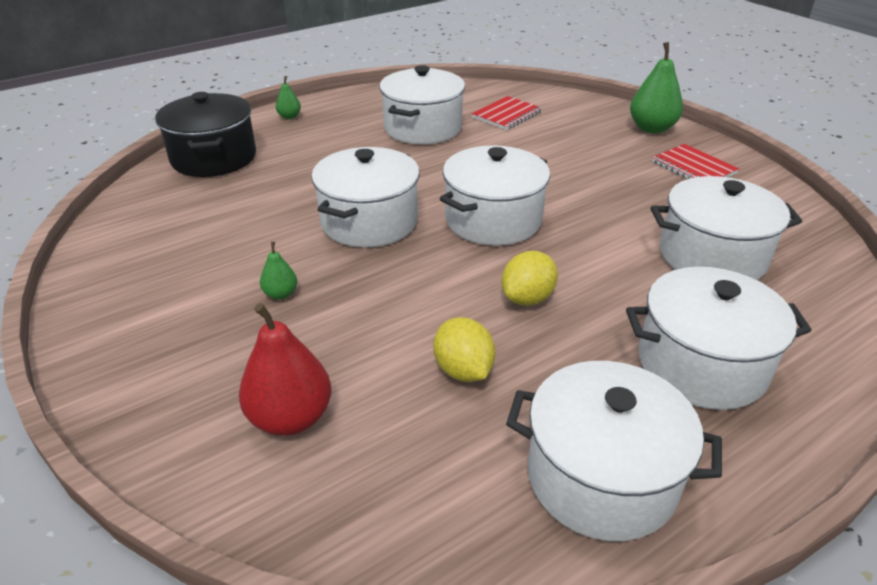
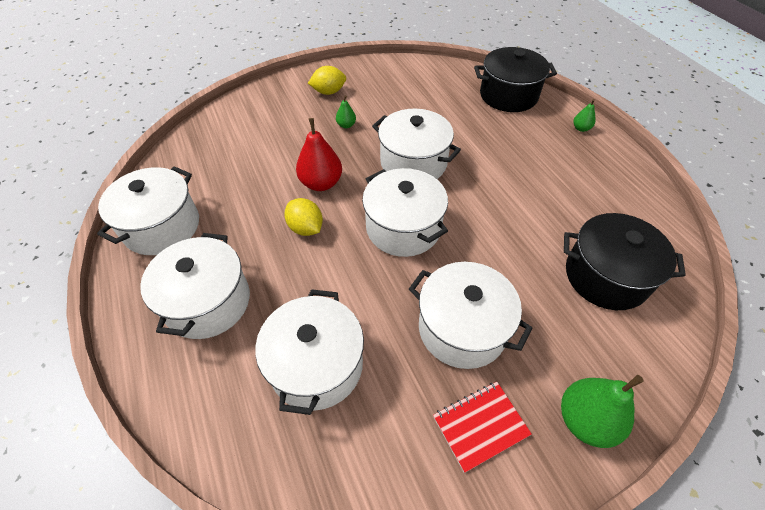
camera: 100 degrees right, 15 degrees up
red pear [239,303,331,436] -> red pear moved to [296,118,342,191]
white pot [379,65,465,144] -> white pot moved to [409,262,533,369]
yellow lemon [434,317,495,382] -> yellow lemon moved to [308,66,346,95]
red notebook [471,96,542,130] -> black pot [564,213,686,310]

